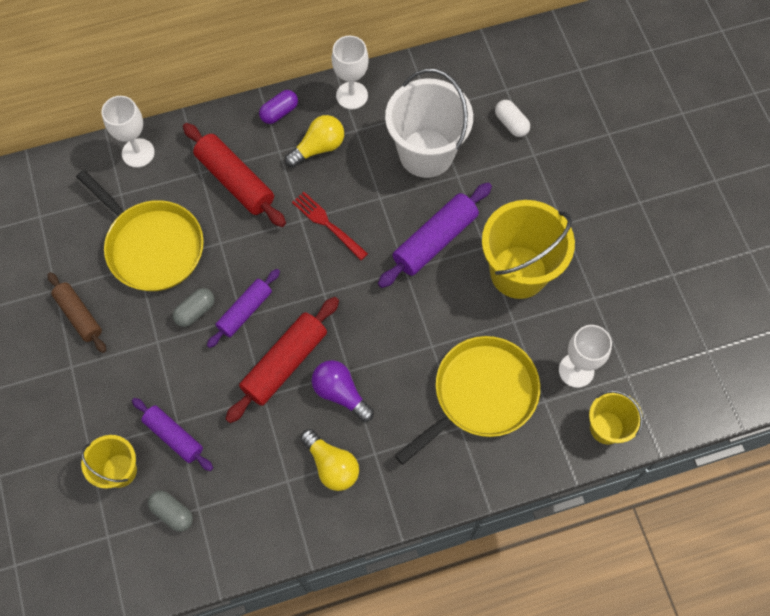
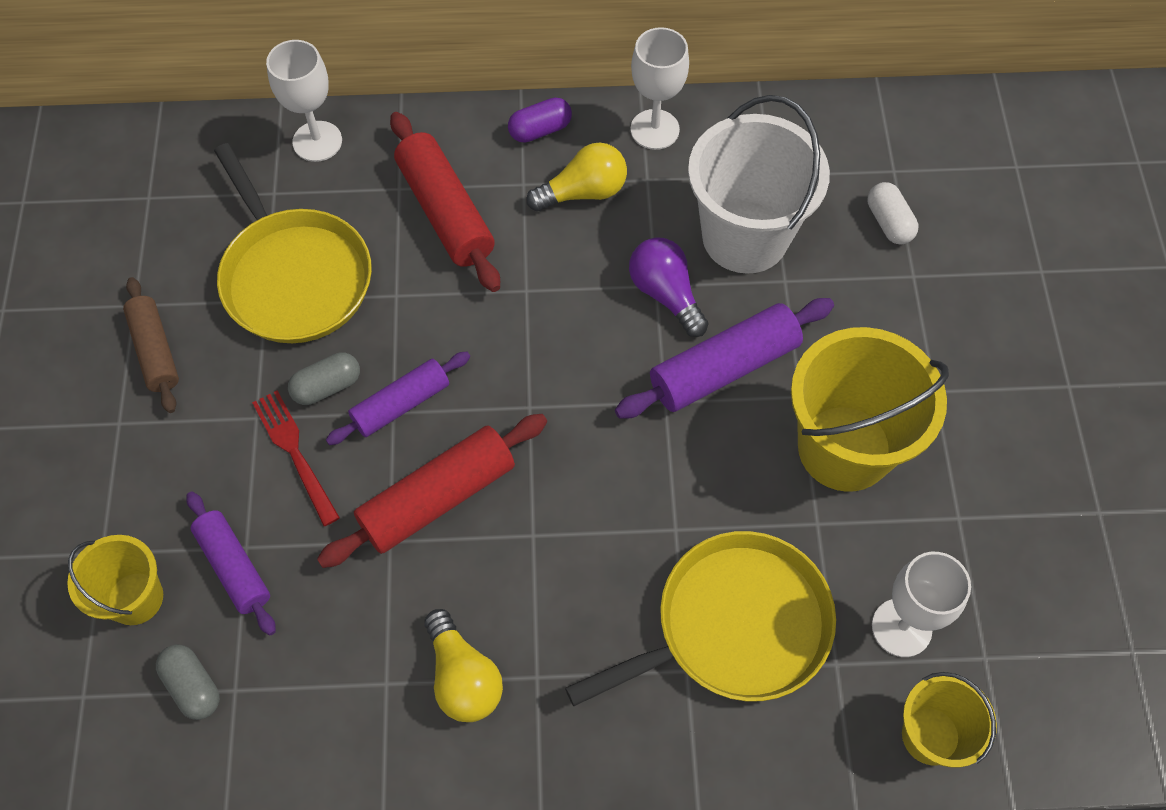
camera: 15 degrees right, 5 degrees down
red fork [292,192,368,260] -> red fork moved to [252,390,340,526]
purple light bulb [312,360,374,422] -> purple light bulb moved to [629,237,709,337]

